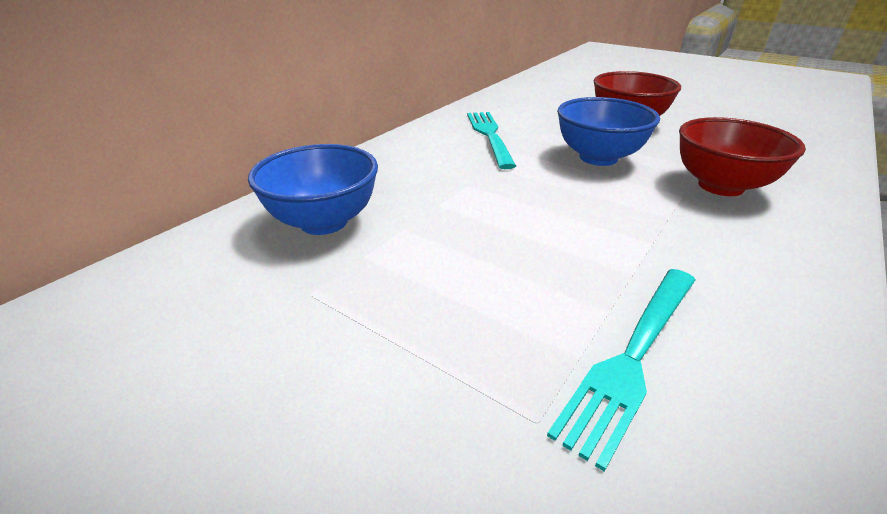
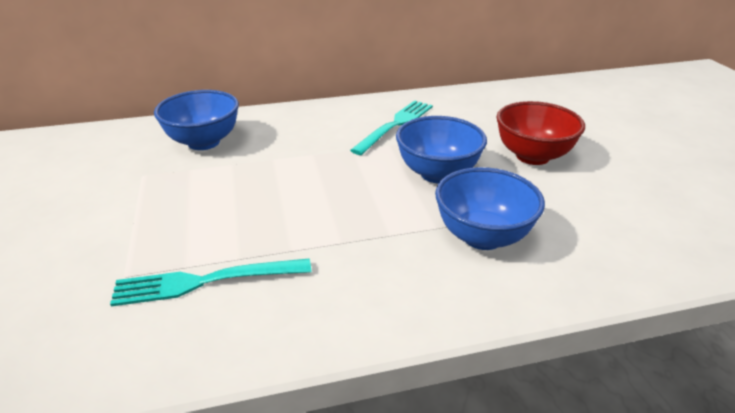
camera: 40 degrees right, 0 degrees up
red bowl [679,117,806,196] -> blue bowl [435,167,545,250]

